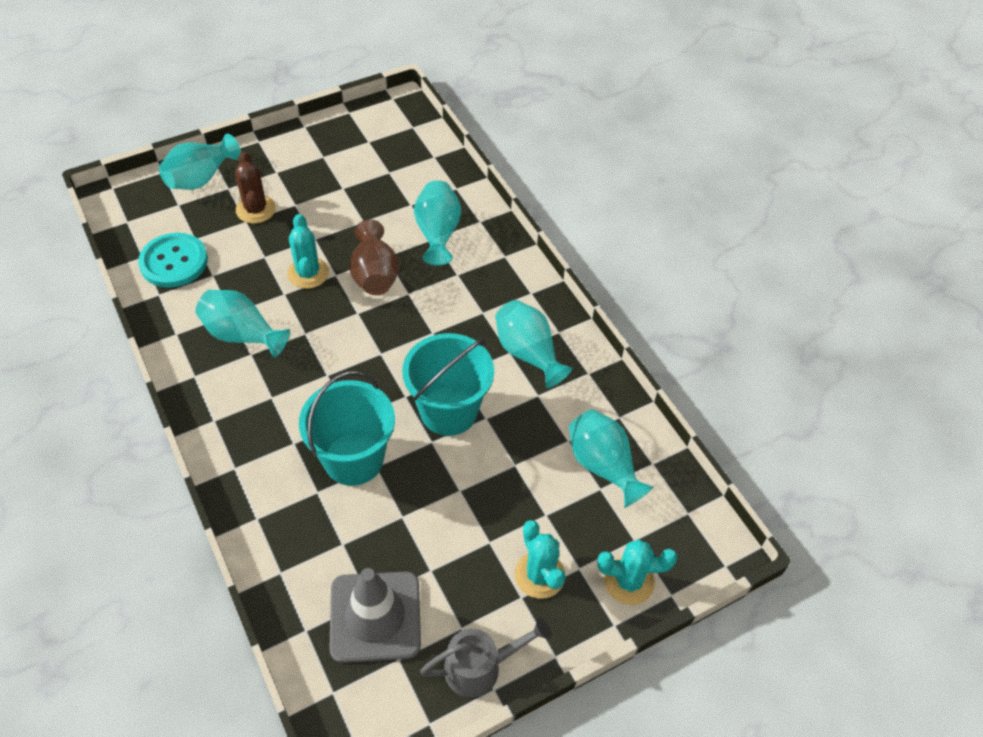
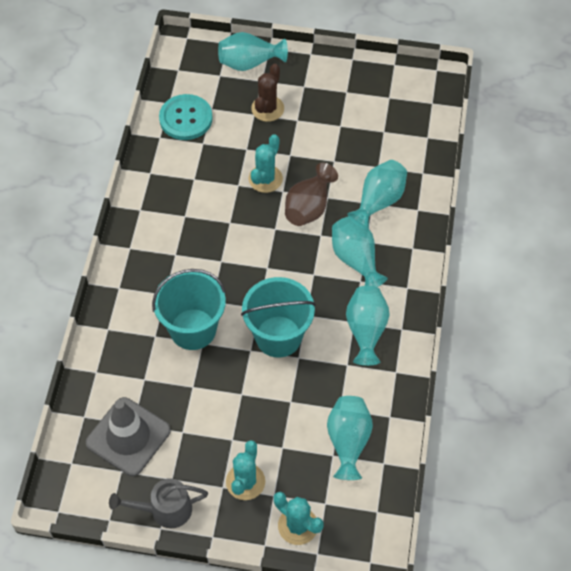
camera: 40 degrees right, 5 degrees up
turquoise vase [195,290,290,358] -> turquoise vase moved to [332,216,388,287]
grey watering can [420,618,551,698] -> grey watering can turned 150 degrees clockwise [109,478,208,528]

